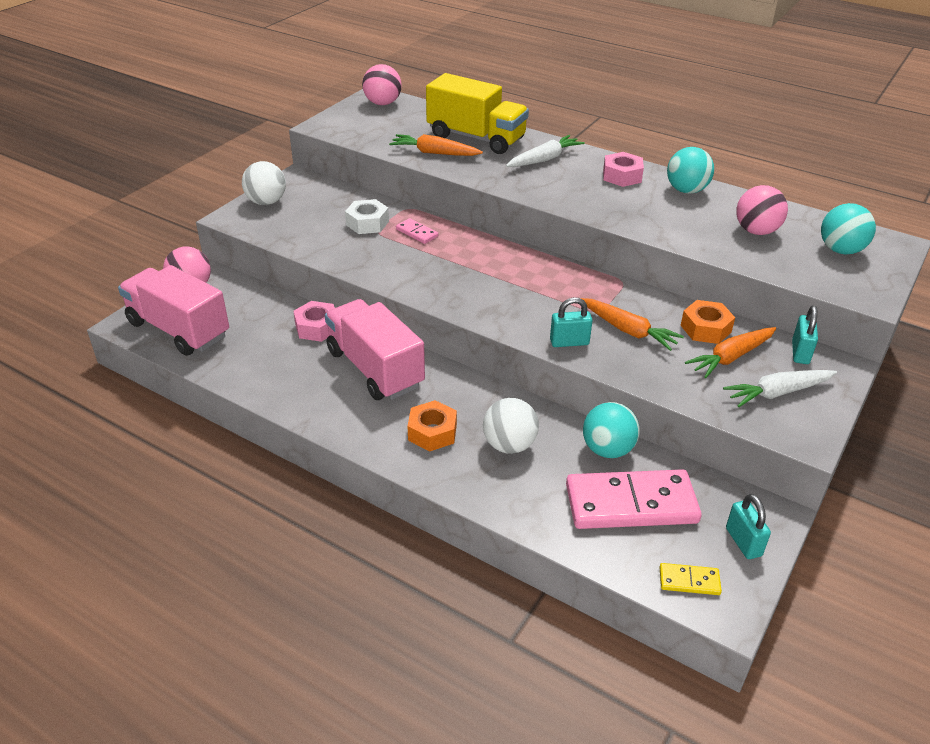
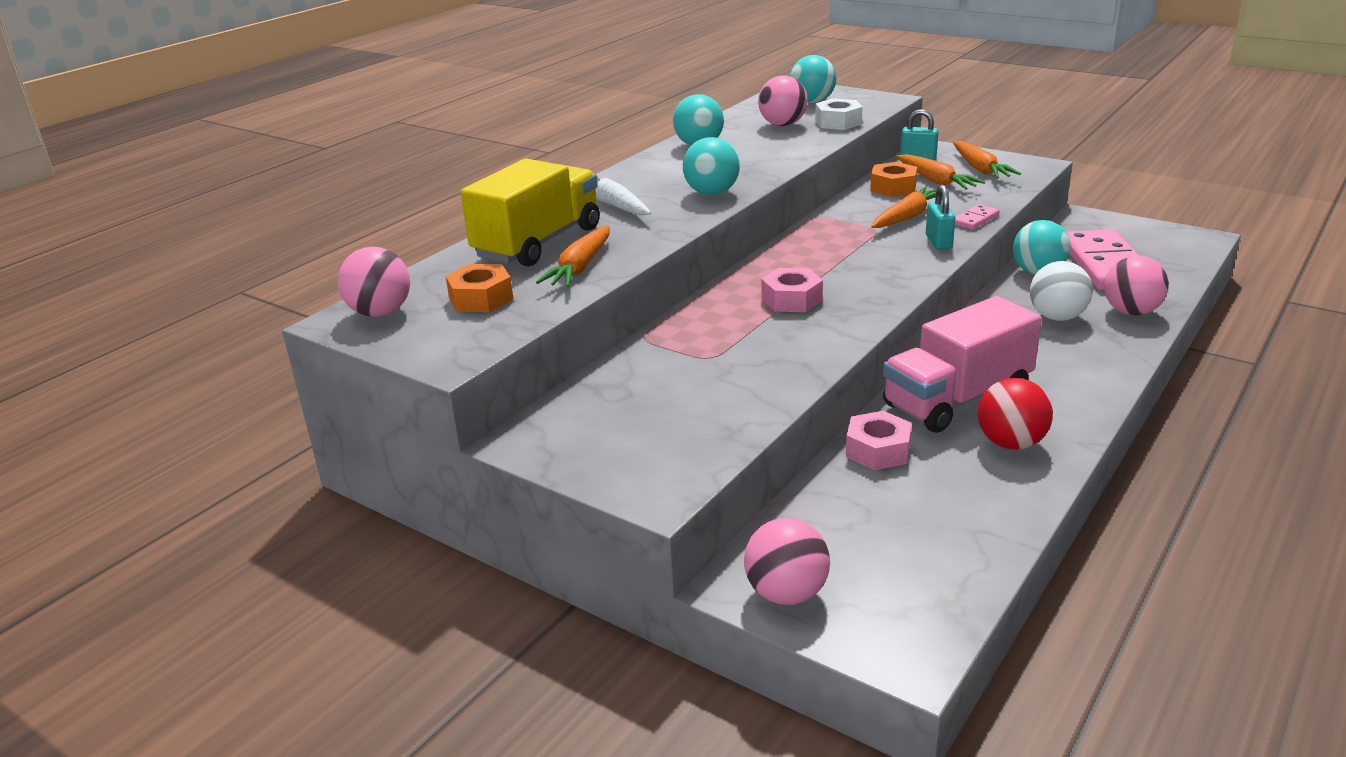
camera: 85 degrees left, 10 degrees down
pink truck [118,265,229,356] -> none
white ball [242,161,286,205] -> none
white nut [345,199,389,234] -> white nut moved to [815,98,863,130]
pink domino [396,218,438,244] -> pink domino moved to [955,204,999,230]
orange nut [407,400,457,451] -> orange nut moved to [445,264,513,312]
pink nut [603,152,644,187] -> pink nut moved to [761,268,823,312]
yellow domino [660,563,722,595] -> none
white carrot [723,370,837,407] -> orange carrot [953,141,1021,179]
turquoise padlock [726,494,771,559] -> none
none -> turquoise ball [683,137,740,195]
none -> red ball [978,378,1053,450]
none -> pink ball [1104,256,1169,316]

